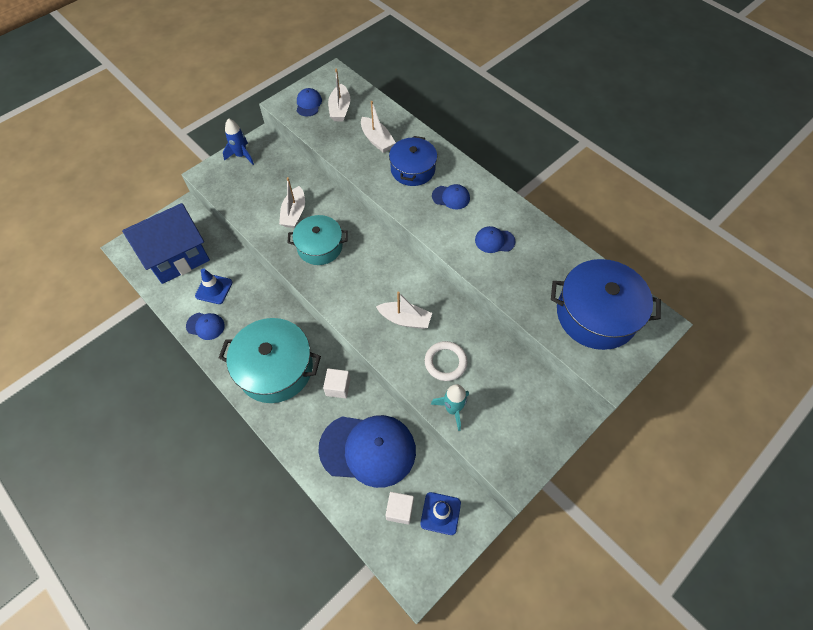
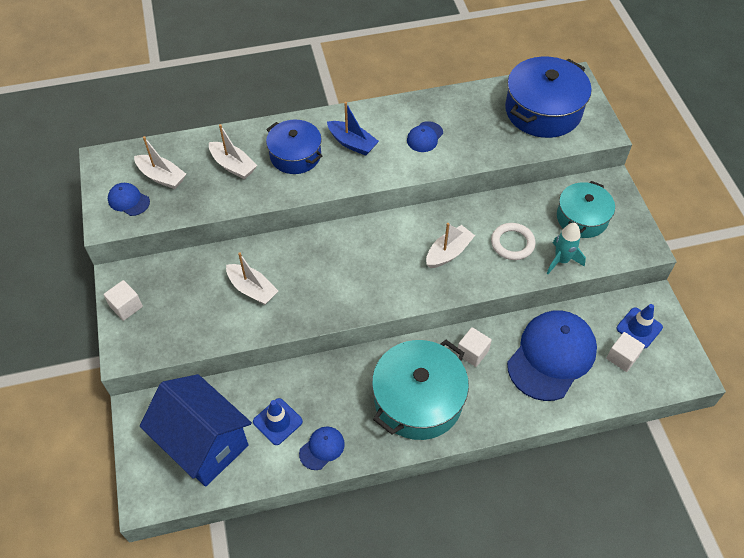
camera: 60 degrees left, 5 degrees down
blue house [122,203,210,284] -> blue house turned 45 degrees counterclockwise [140,374,252,487]
blue rocket [223,118,254,165] -> white cube [104,280,143,321]
turquoise pot [287,215,348,265] -> turquoise pot moved to [557,181,615,238]
white boat [361,101,396,153] -> white boat turned 45 degrees clockwise [209,124,257,179]
blue cap [432,184,470,209] -> blue boat [327,102,379,156]

